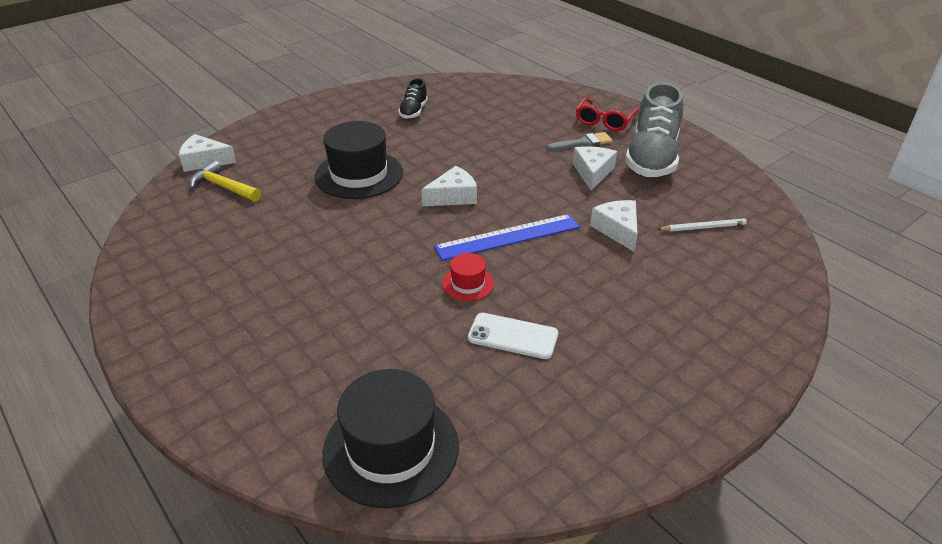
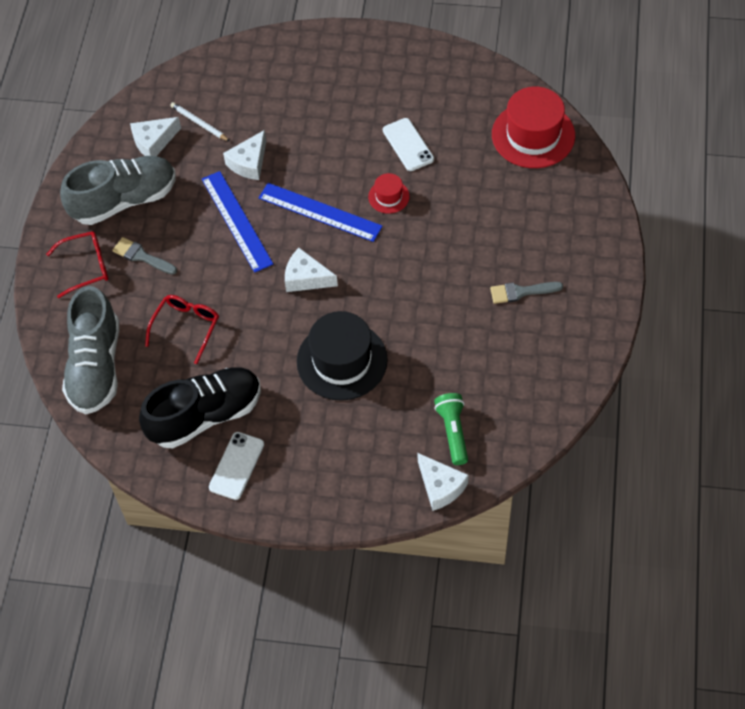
camera: 130 degrees left, 20 degrees up
yellow hammer [189,160,261,202] -> green flashlight [434,393,468,465]
black hat [323,369,459,508] -> red hat [492,86,575,168]
black shoe [398,78,428,119] -> black shoe [139,367,261,449], size x2.04
white cheese [573,146,617,190] -> white cheese moved to [130,117,181,156]
none -> grey shoe [62,286,119,414]
none -> red glasses [145,295,219,364]
none -> blue ruler [202,171,273,273]
none -> white phone [209,432,264,500]
none -> grey brush [490,282,563,304]

